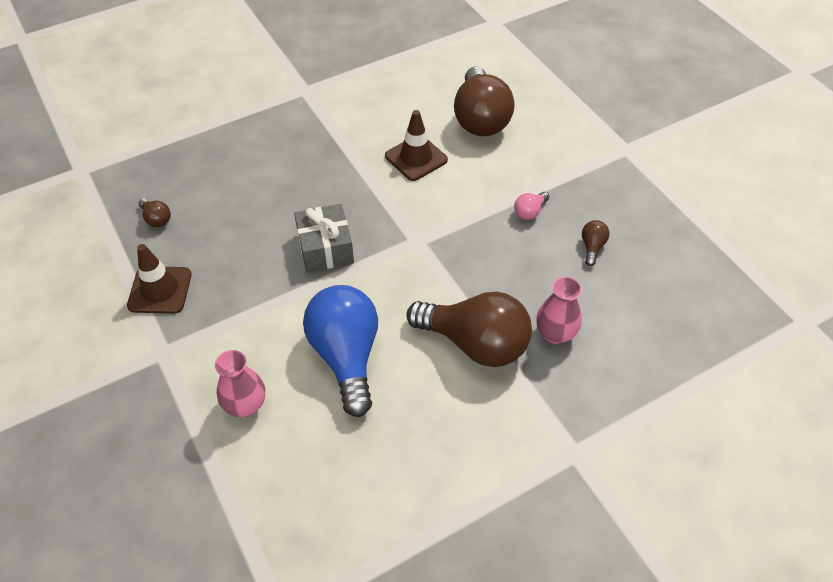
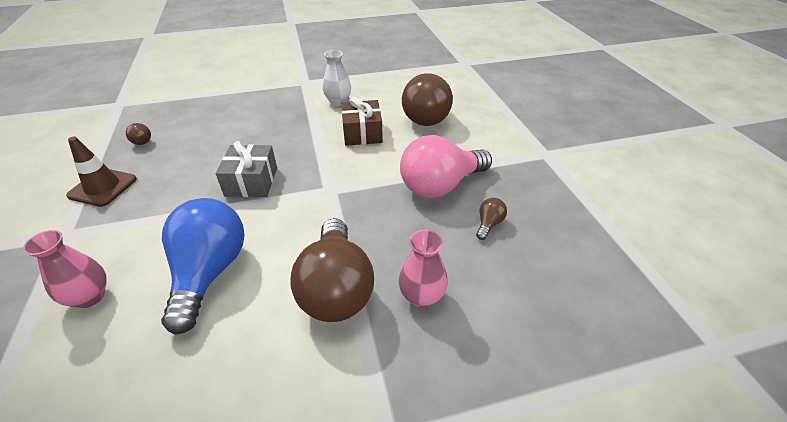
camera: 15 degrees right, 10 degrees down
brown traffic cone [385,110,448,181] -> brown gift [342,97,383,146]
brown light bulb [407,291,532,367] -> brown light bulb turned 45 degrees clockwise [290,218,374,322]
pink light bulb [514,192,550,220] -> pink light bulb [400,135,492,198], size x2.45
none -> white vase [323,50,351,106]

